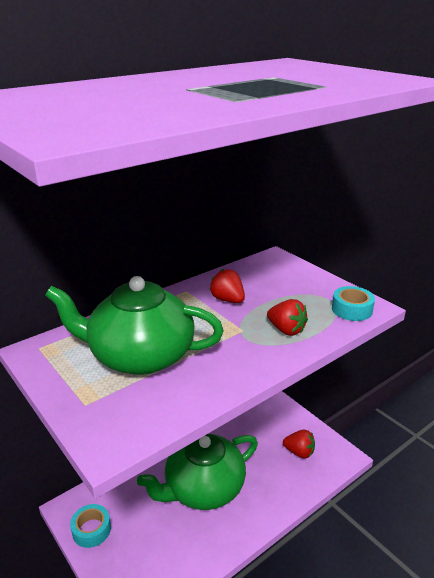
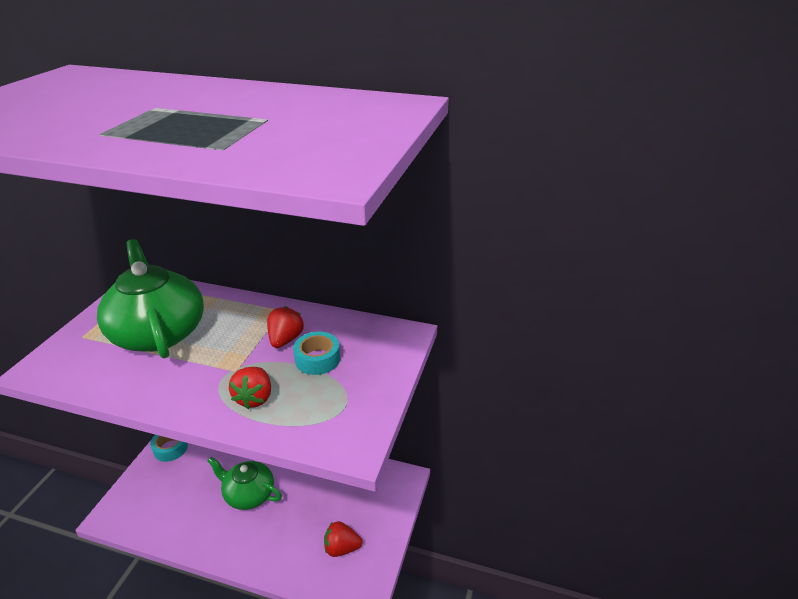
camera: 55 degrees right, 5 degrees up
green teapot [137,434,258,510] -> green teapot [207,457,282,510], size x0.63
red strawberry [283,430,315,459] -> red strawberry turned 105 degrees clockwise [324,521,362,557]
turquoise tape [332,286,375,321] -> turquoise tape moved to [293,332,340,375]

